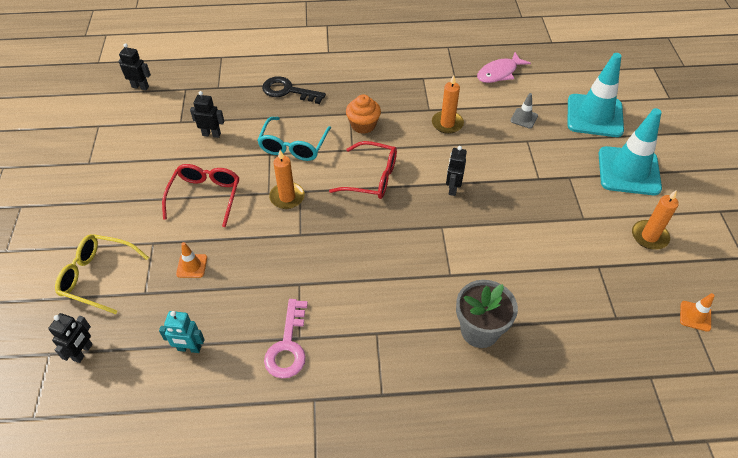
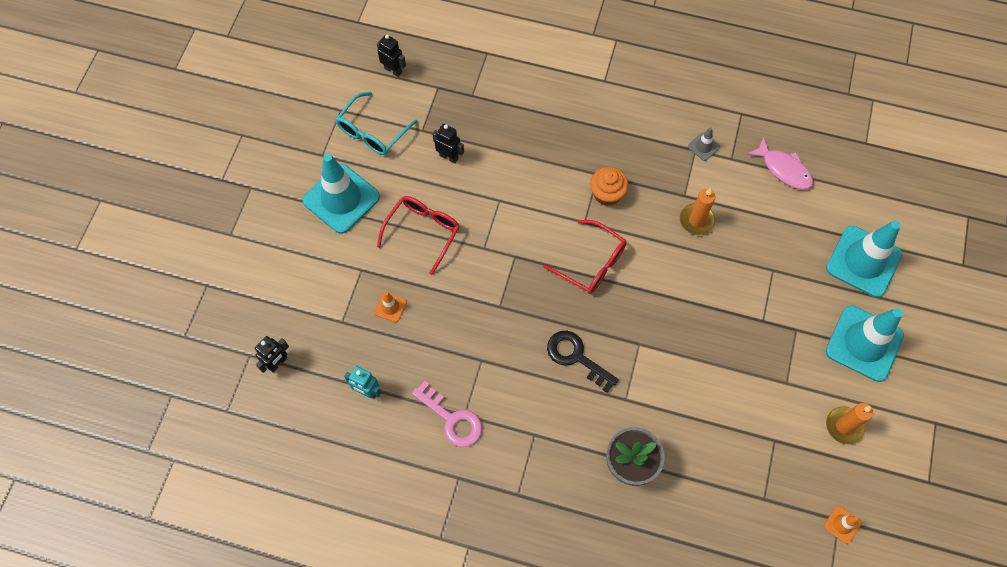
camera: 20 degrees right, 15 degrees up
yellow glasses [55,234,149,314] -> none
turquoise glasses [257,117,331,161] -> turquoise glasses moved to [336,92,418,155]
black key [262,76,326,104] -> black key moved to [547,331,619,393]
pink key [264,299,308,379] -> pink key turned 75 degrees counterclockwise [412,381,482,447]
orange candle [269,150,305,209] -> none
black robot [446,146,467,196] -> none
pink fish [477,52,531,83] -> pink fish turned 120 degrees counterclockwise [747,137,813,189]
grey traffic cone [511,93,538,129] -> grey traffic cone moved to [688,127,720,161]
none -> turquoise traffic cone [302,154,380,234]

